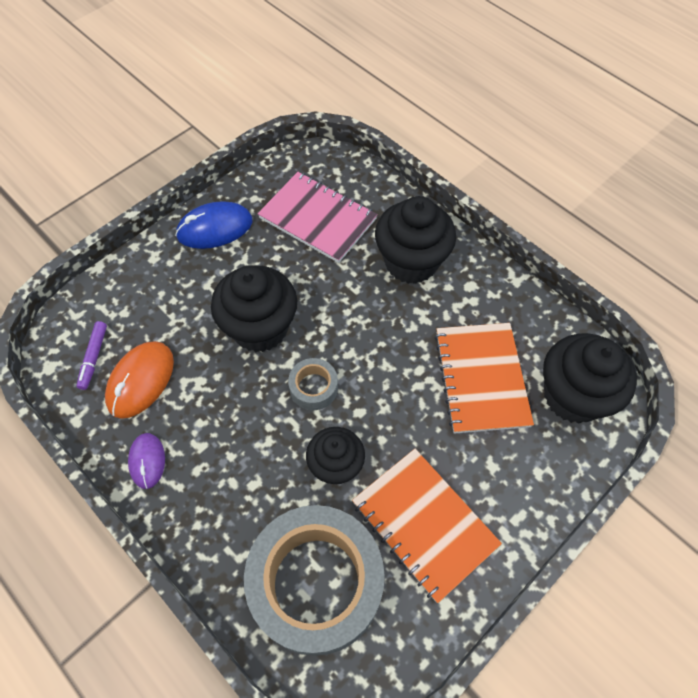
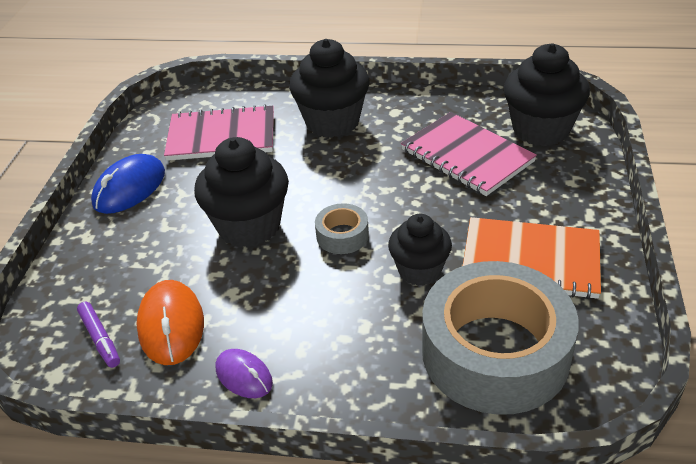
camera: 35 degrees left, 20 degrees down
orange notebook [434,323,534,434] -> pink notebook [401,112,537,196]

